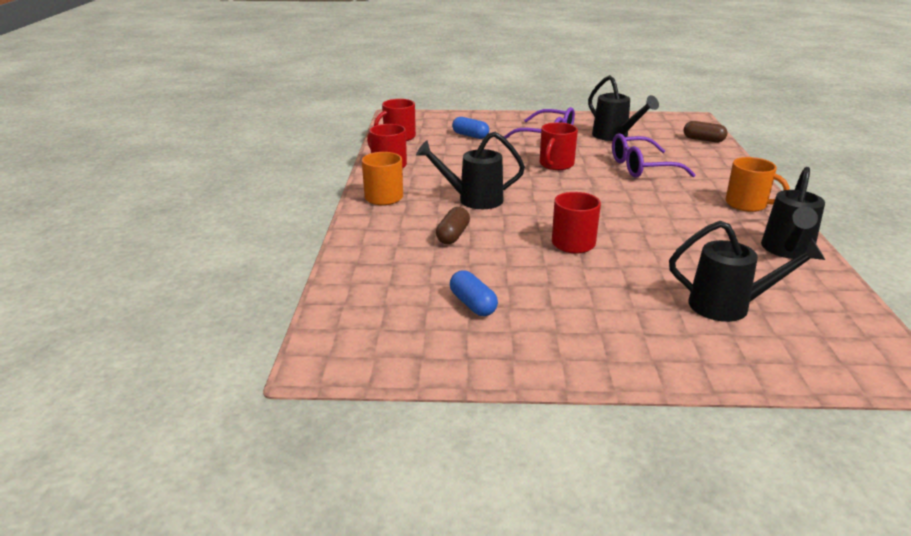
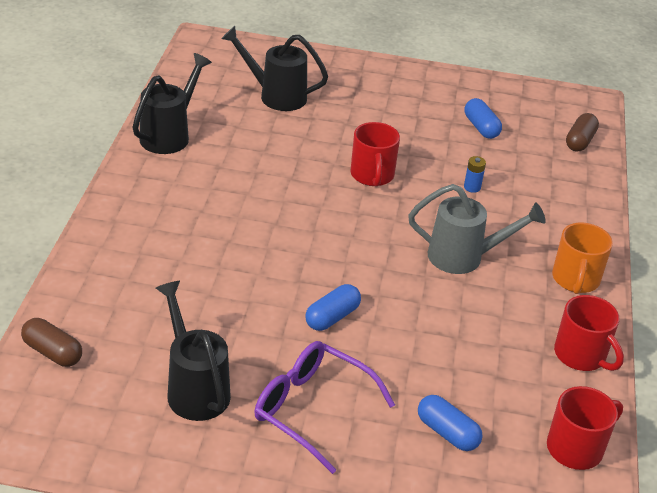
camera: 175 degrees left, 10 degrees up
black watering can [416,132,525,209] -> grey watering can [408,184,546,274]
brown capsule [436,207,470,244] -> brown capsule moved to [566,113,599,152]
red mug [540,122,578,170] -> blue capsule [306,284,361,331]
purple glasses [612,133,696,178] -> none
orange mug [726,157,790,212] -> none
none -> blue battery [464,156,486,193]

